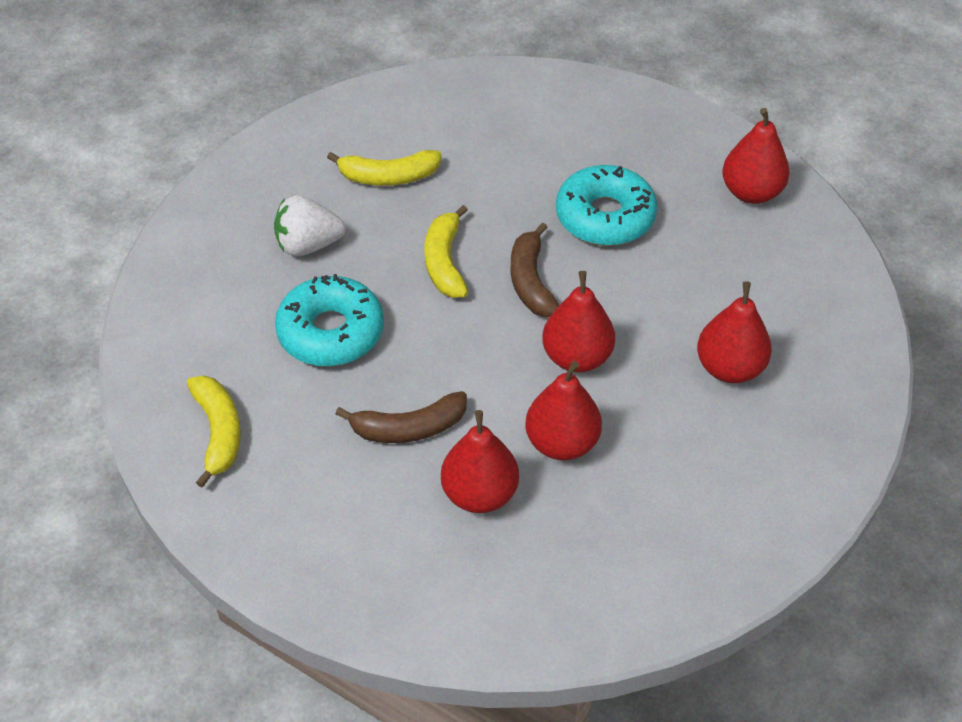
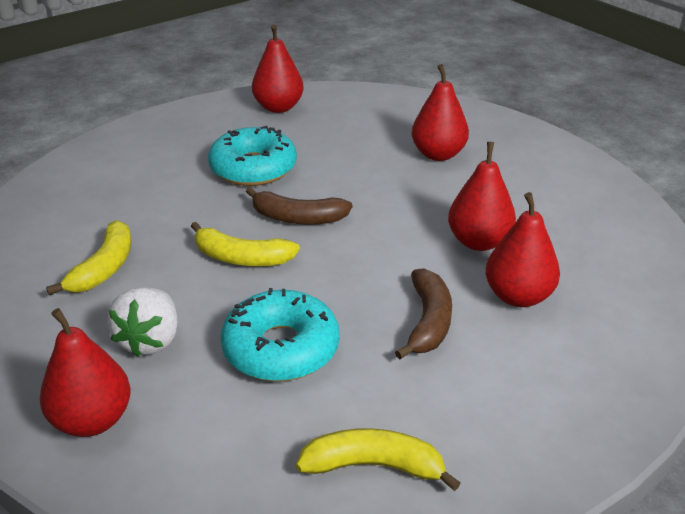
camera: 70 degrees left, 15 degrees down
red pear [542,271,615,372] -> red pear moved to [40,308,131,437]

